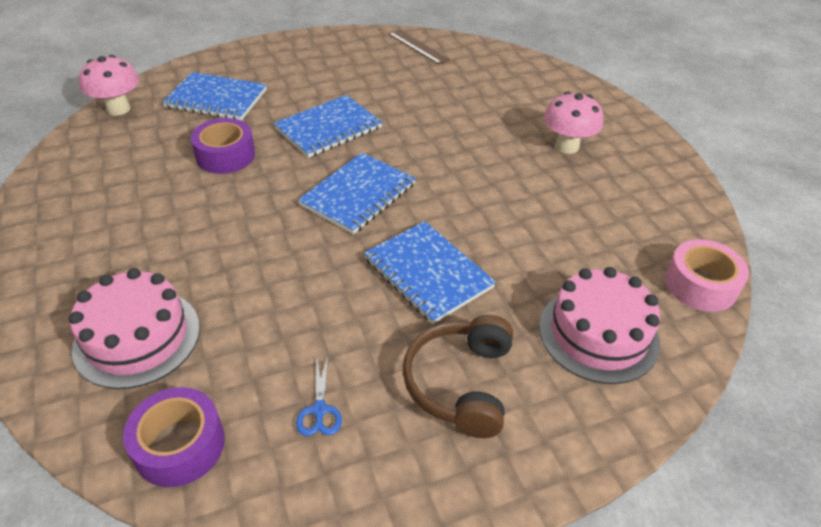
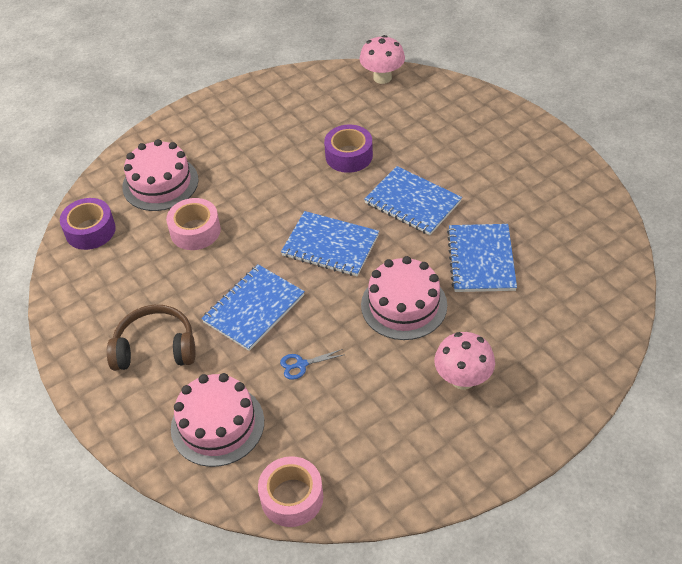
camera: 80 degrees right, 5 degrees up
blue notebook [162,72,267,121] -> blue notebook moved to [447,224,517,292]
blue scissors [296,356,342,436] -> blue scissors moved to [280,349,343,380]
brown ruler [388,30,450,64] -> none
none -> pink tape [166,198,221,250]
none -> pink cake [361,256,447,340]

